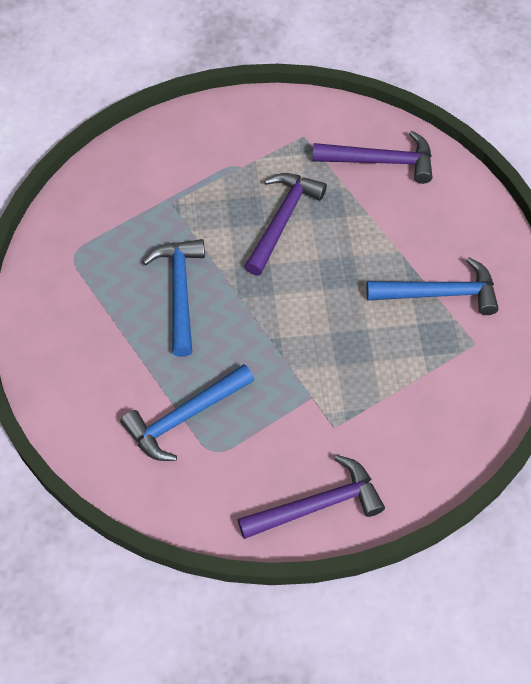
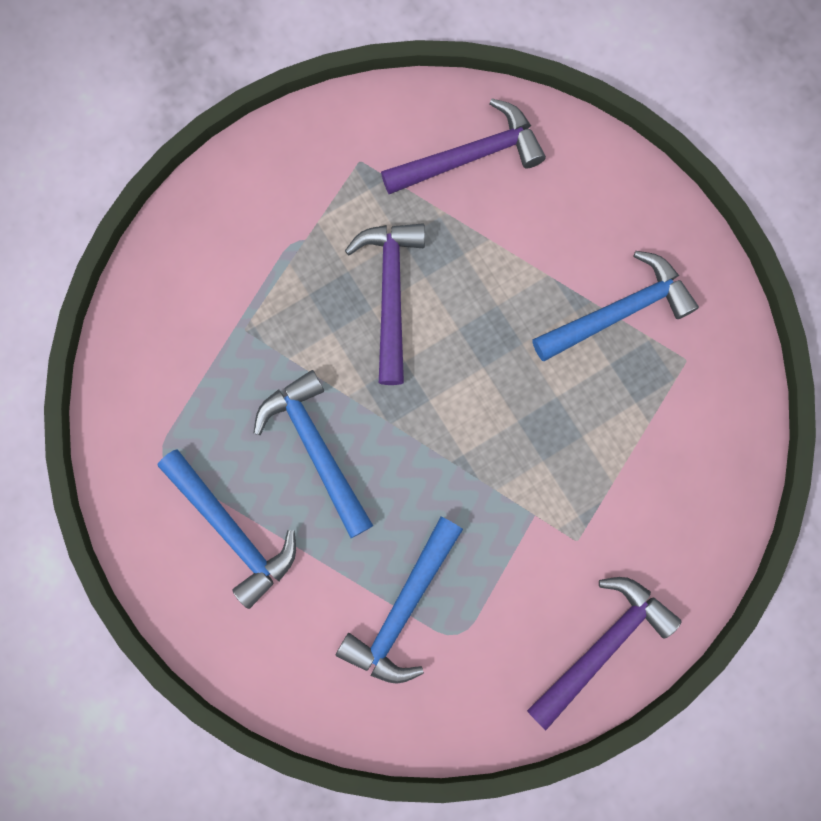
camera: 25 degrees left, 20 degrees up
none -> blue hammer [158,449,296,609]

